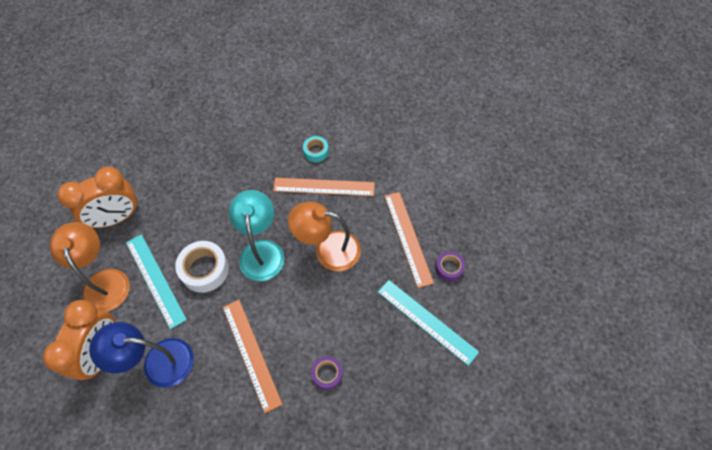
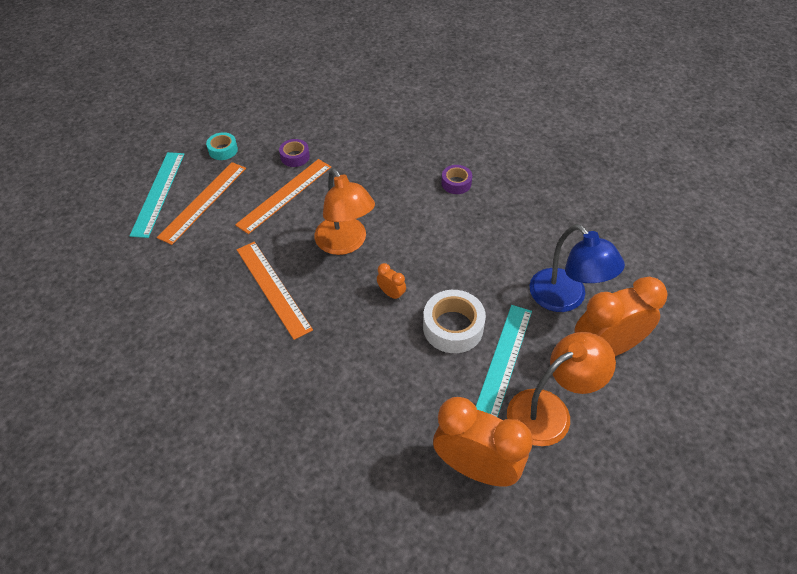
camera: 125 degrees left, 10 degrees down
orange lamp [50,222,130,312] -> orange lamp turned 150 degrees counterclockwise [507,332,616,446]
orange ruler [223,300,283,413] -> orange ruler moved to [157,162,246,245]
turquoise lamp [229,190,284,281] -> orange clock [377,263,406,301]
turquoise tape [303,136,329,162] -> turquoise tape moved to [206,132,238,160]
turquoise ruler [378,280,479,366] -> turquoise ruler moved to [130,152,185,238]

